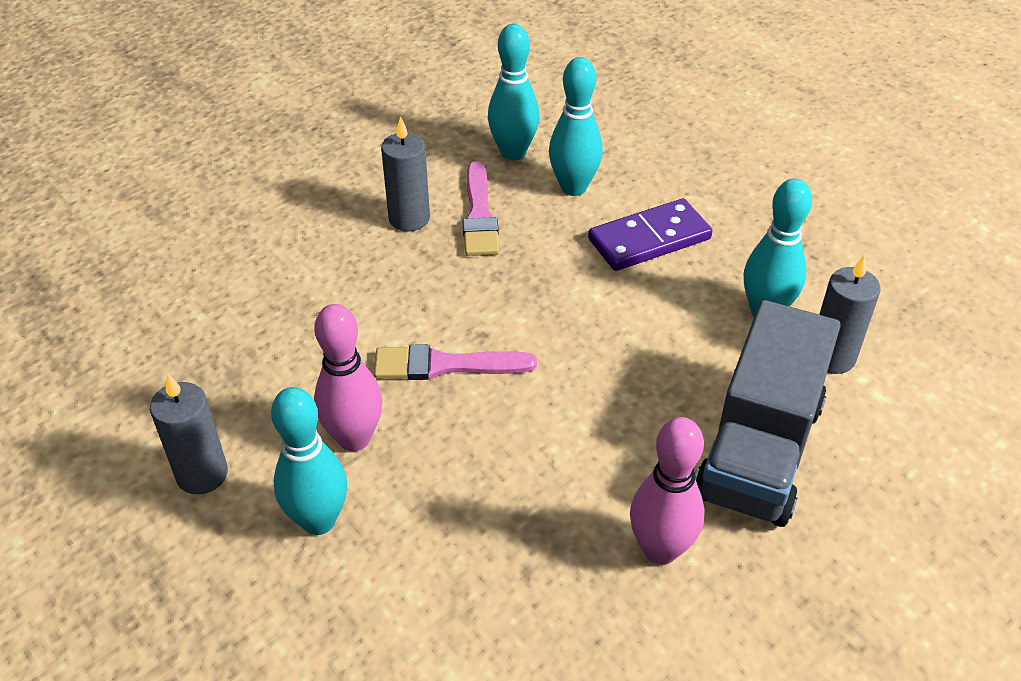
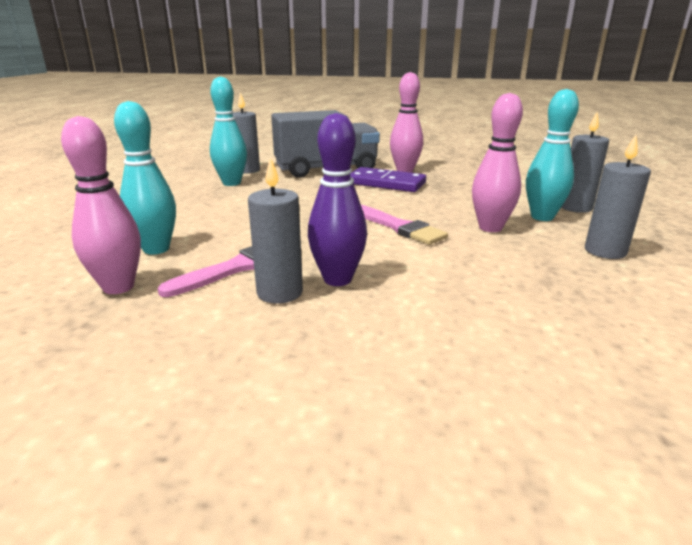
camera: 130 degrees left, 20 degrees down
turquoise bowling pin [488,24,540,160] -> pink bowling pin [61,116,141,294]
purple domino [588,199,712,271] -> purple domino moved to [350,167,426,192]
none -> purple bowling pin [308,113,367,286]
none -> grey candle [561,111,609,213]

